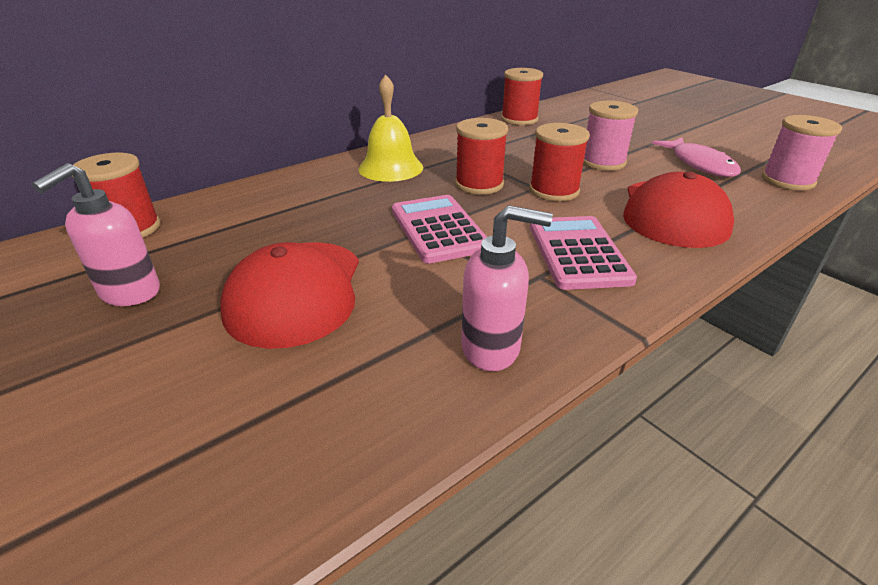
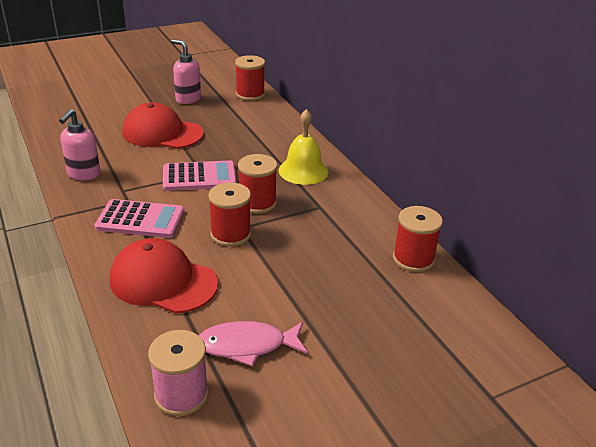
camera: 100 degrees right, 0 degrees up
pink spool [583,101,638,171] -> none

